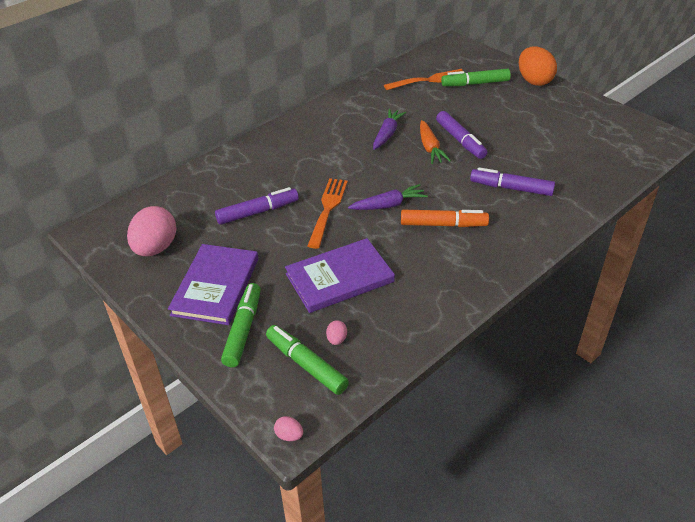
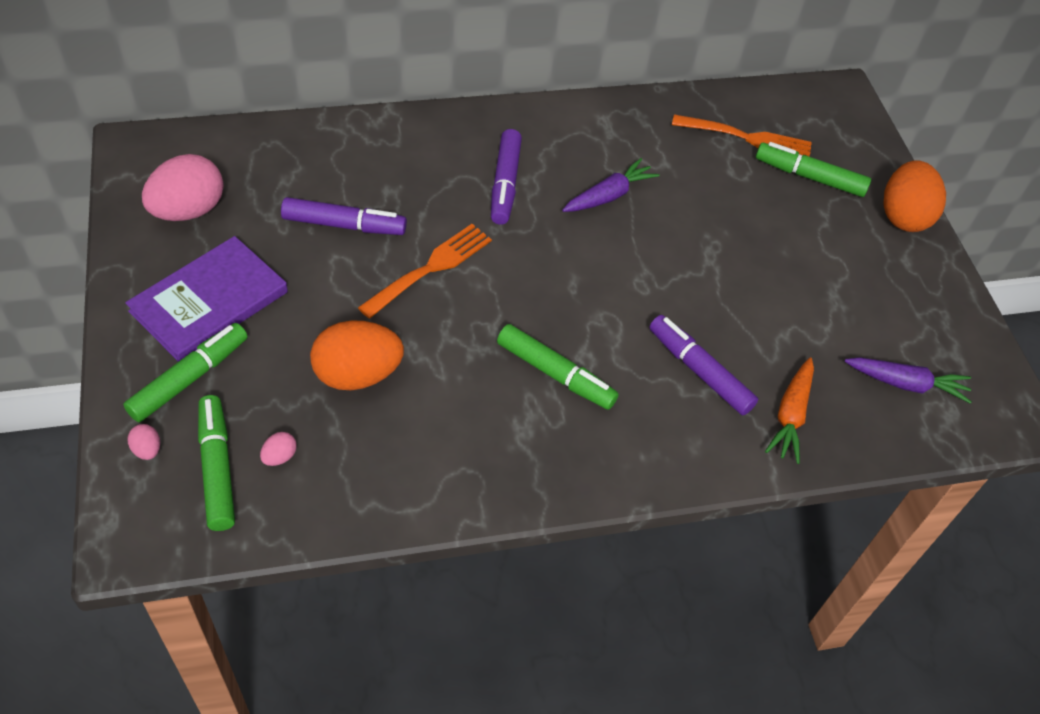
camera: 25 degrees right, 10 degrees up
pink egg [274,416,303,441] -> pink egg moved to [128,424,160,460]
purple book [285,238,395,313] -> orange egg [310,320,404,390]
purple carrot [348,184,428,210] -> purple carrot moved to [844,357,972,404]
orange marker [401,210,489,227] -> green marker [497,324,619,410]
orange carrot [420,120,451,164] -> orange carrot moved to [765,357,814,464]
purple marker [436,111,487,159] -> purple marker moved to [491,129,522,225]

